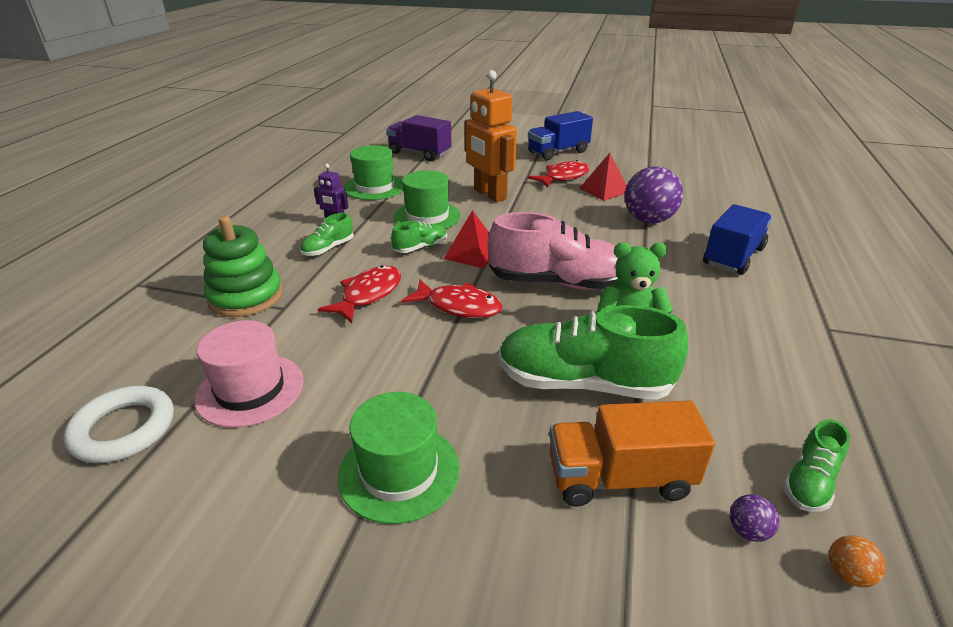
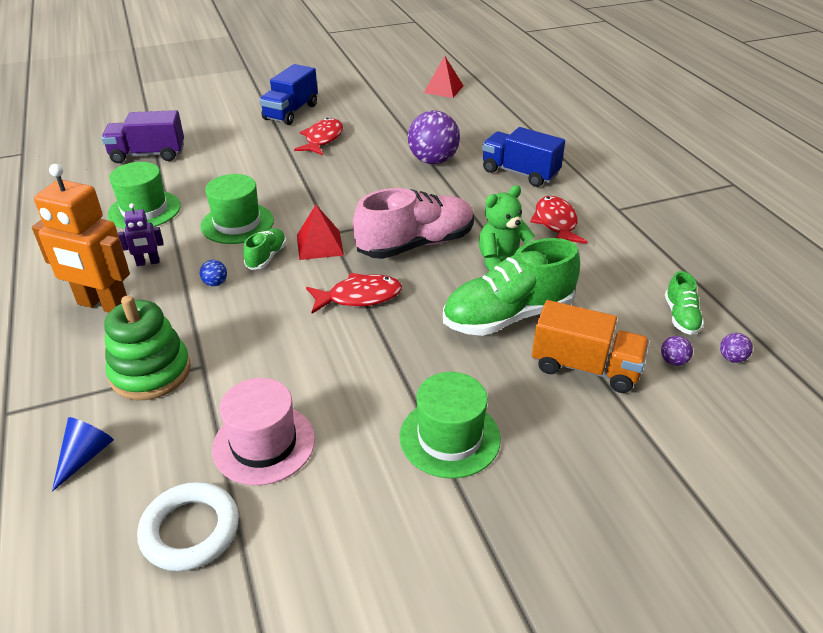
camera: 35 degrees left, 5 degrees up
green shoe [300,213,354,256] -> none
red fish [318,265,401,323] -> red fish moved to [530,196,588,244]
orange robot [465,70,517,202] -> orange robot moved to [32,164,130,312]
orange truck [549,400,715,507] -> orange truck turned 120 degrees counterclockwise [532,300,649,393]
red pyramid [580,153,627,201] -> red pyramid moved to [424,56,463,98]
blue truck [703,204,772,275] -> blue truck turned 60 degrees counterclockwise [482,127,565,187]
orange ball [829,535,886,587] -> purple ball [720,333,753,363]
none -> blue cone [52,417,114,492]
none -> blue ball [200,260,227,286]

